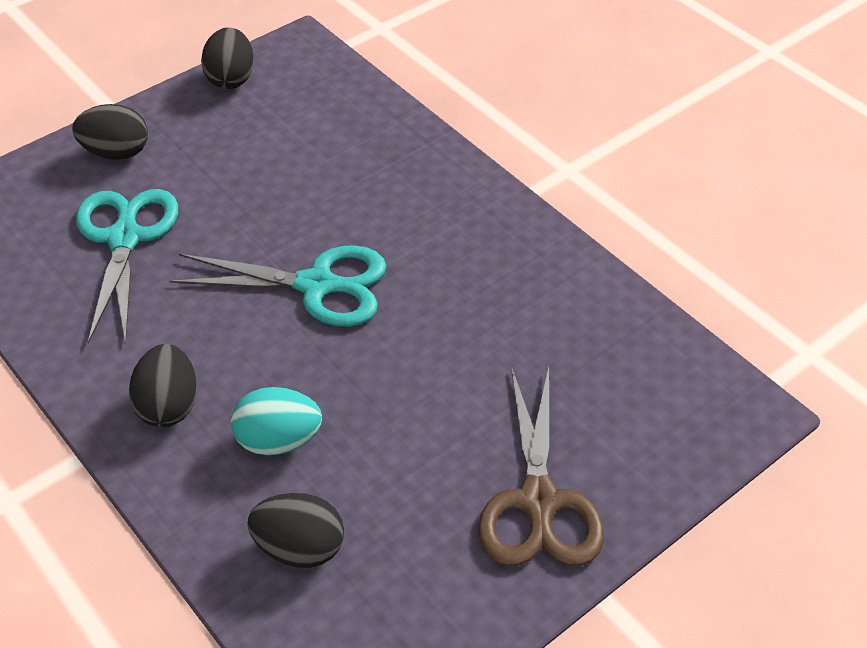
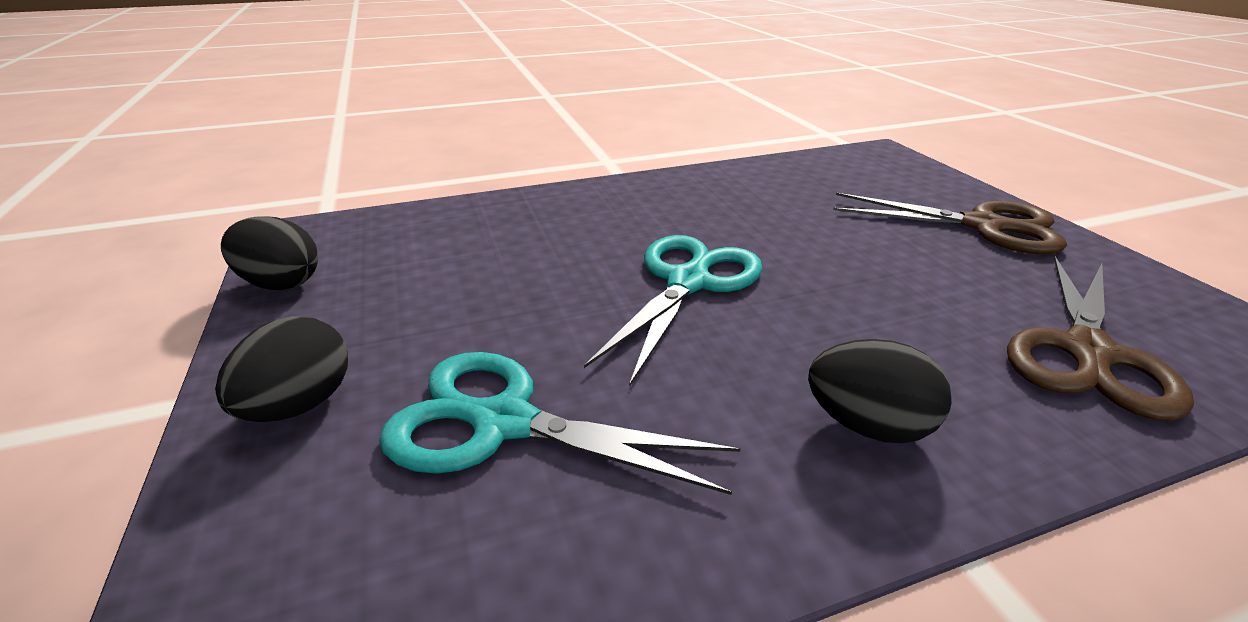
camera: 70 degrees left, 15 degrees down
turquoise egg [231,387,322,455] -> none
black egg [247,493,344,568] -> brown scissors [1007,256,1194,421]

